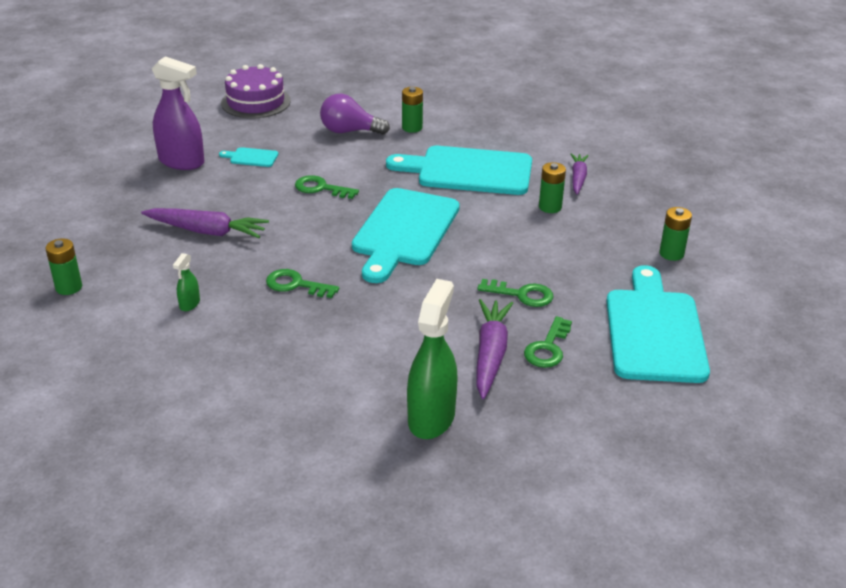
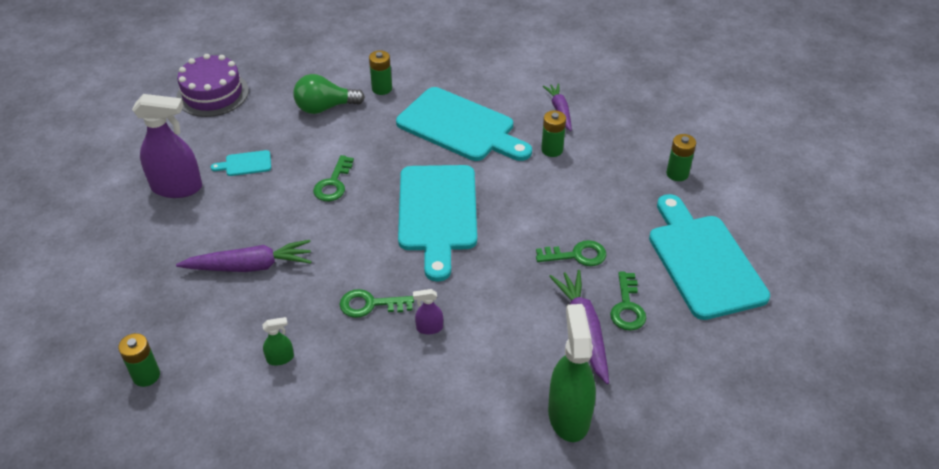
camera: 20 degrees left, 10 degrees up
green spray bottle [173,253,200,311] -> green spray bottle turned 105 degrees counterclockwise [262,317,294,366]
green key [295,175,359,199] -> green key turned 75 degrees counterclockwise [313,155,354,201]
purple light bulb [320,94,390,135] -> green light bulb [293,74,365,114]
turquoise cutting board [386,146,532,195] -> turquoise cutting board turned 135 degrees counterclockwise [396,87,532,161]
none -> purple spray bottle [413,289,443,334]

